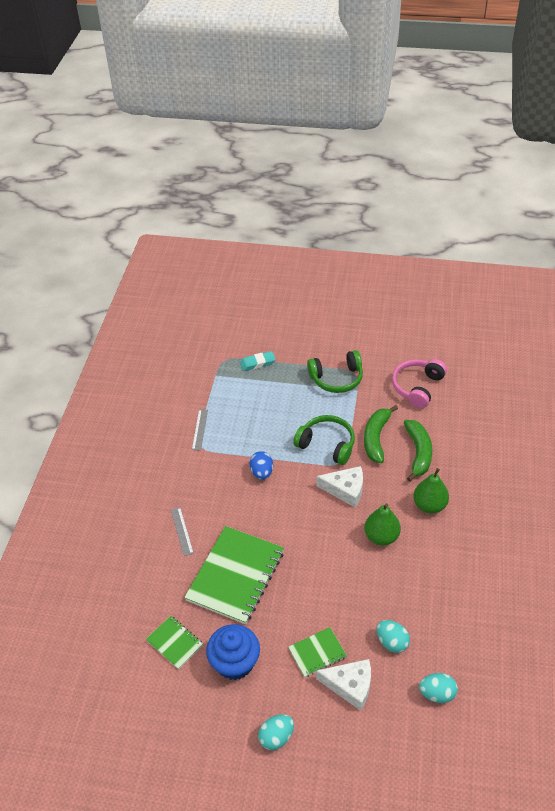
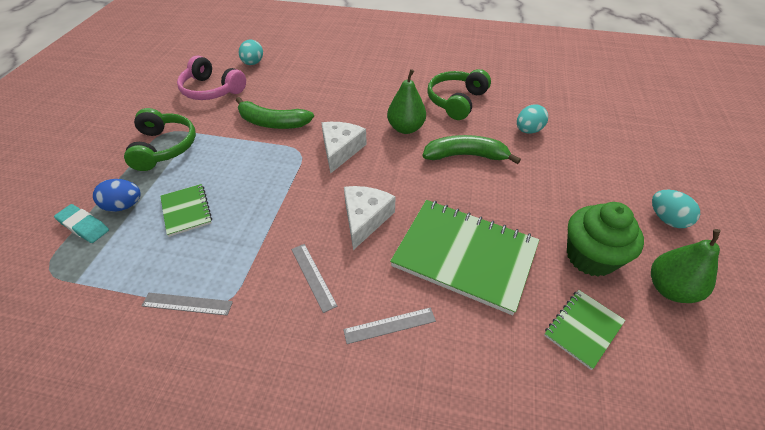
camera: 90 degrees left, 0 degrees up
blue cupcake [206,624,260,680] -> green cupcake [567,202,644,277]
turquoise eraser [240,351,276,371] -> turquoise eraser turned 45 degrees counterclockwise [54,204,109,243]
blue egg [249,451,273,480] -> blue egg moved to [93,179,141,212]
green notebook [288,627,347,678] -> green notebook moved to [160,184,212,237]
green headphones [293,415,355,465] -> green headphones moved to [427,69,491,120]
white cheese [316,659,371,711] -> white cheese moved to [344,186,396,250]
green banana [404,420,432,482] -> green banana moved to [423,135,521,164]
green pear [413,468,449,513] -> green pear moved to [651,229,721,303]
turquoise egg [419,673,458,703] -> turquoise egg moved to [239,39,263,65]
none -> grey ruler [291,244,337,313]

